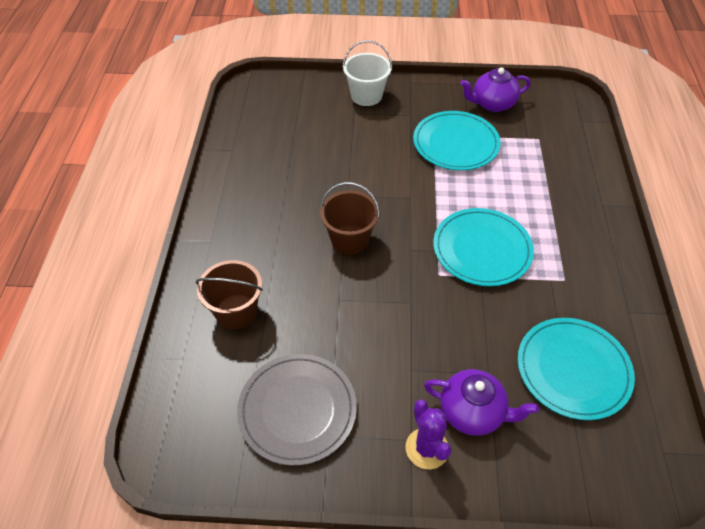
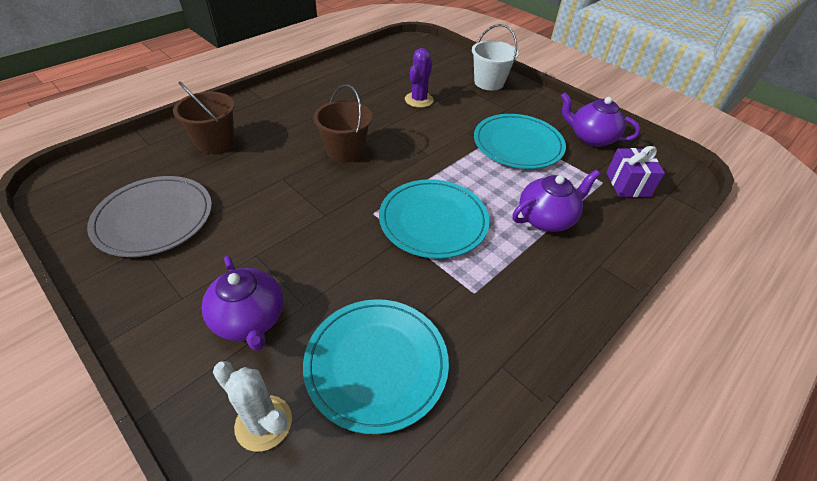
camera: 40 degrees right, 5 degrees down
purple cactus [406,399,451,470] -> purple cactus moved to [405,48,434,108]
none -> white cactus [213,361,292,452]
none -> purple teapot [512,170,600,232]
none -> purple gift [606,146,665,197]

